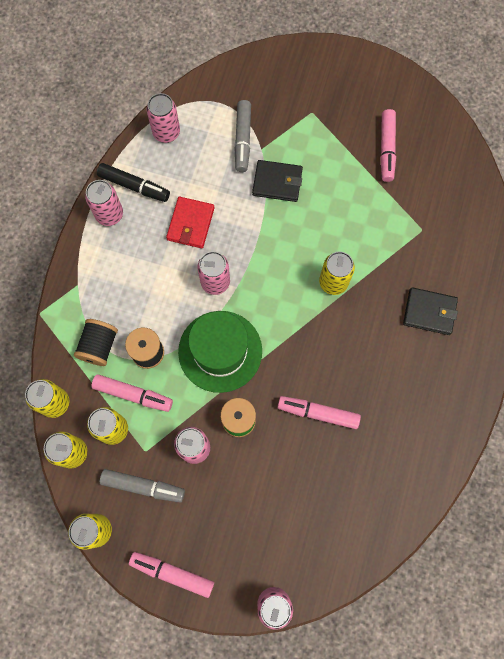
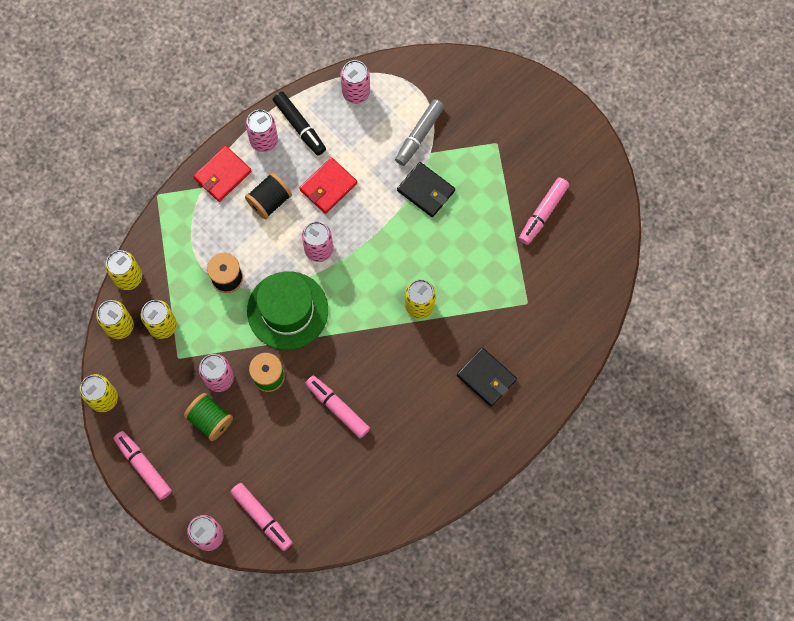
camera: 30 degrees right, 0 degrees up
black spool [74,319,118,366] -> black spool moved to [245,173,292,219]
pink marker [91,374,173,412] -> pink marker moved to [230,483,293,551]
grey marker [100,469,185,503] -> none
none -> green spool [184,393,233,441]
none -> red wallet [193,146,252,202]

